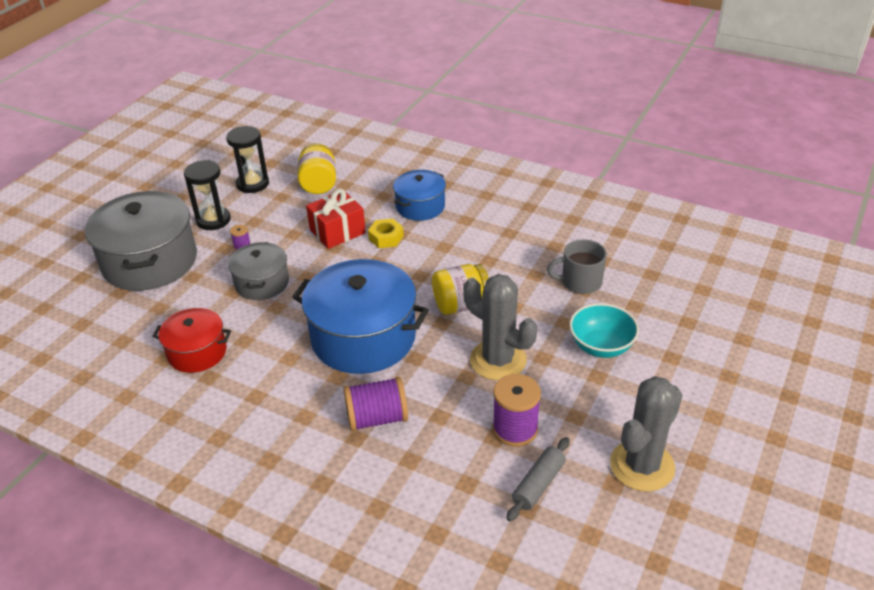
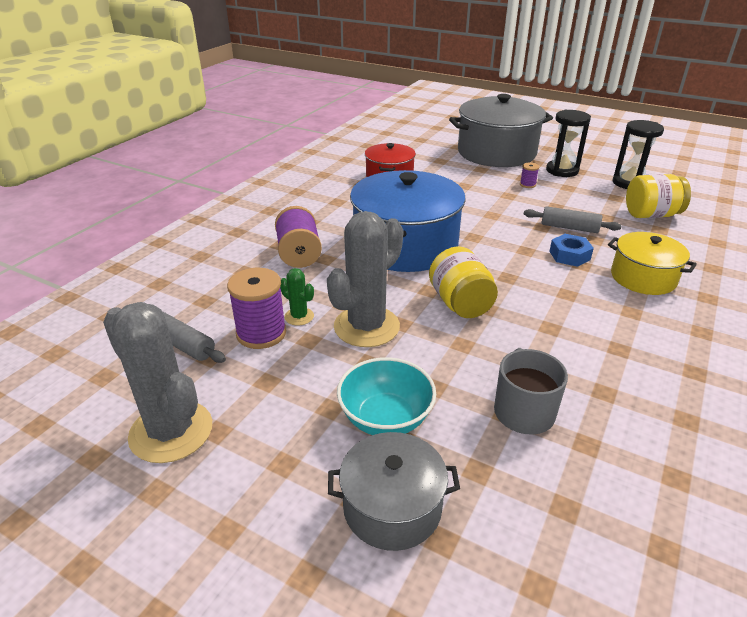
camera: 90 degrees right, 5 degrees down
grey pot [228,242,289,300] -> grey pot moved to [328,432,460,551]
red gift [306,189,366,249] -> grey rolling pin [524,206,622,233]
yellow nut [368,219,404,248] -> blue nut [549,234,594,267]
blue pot [393,170,446,221] -> yellow pot [608,232,697,295]
none -> green cactus [280,268,314,326]

